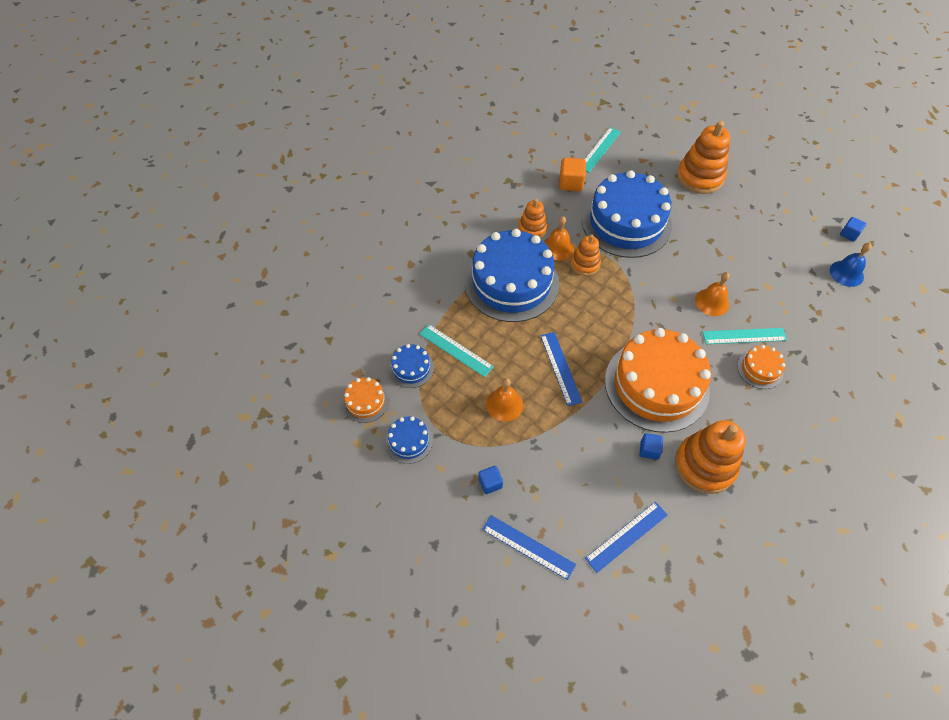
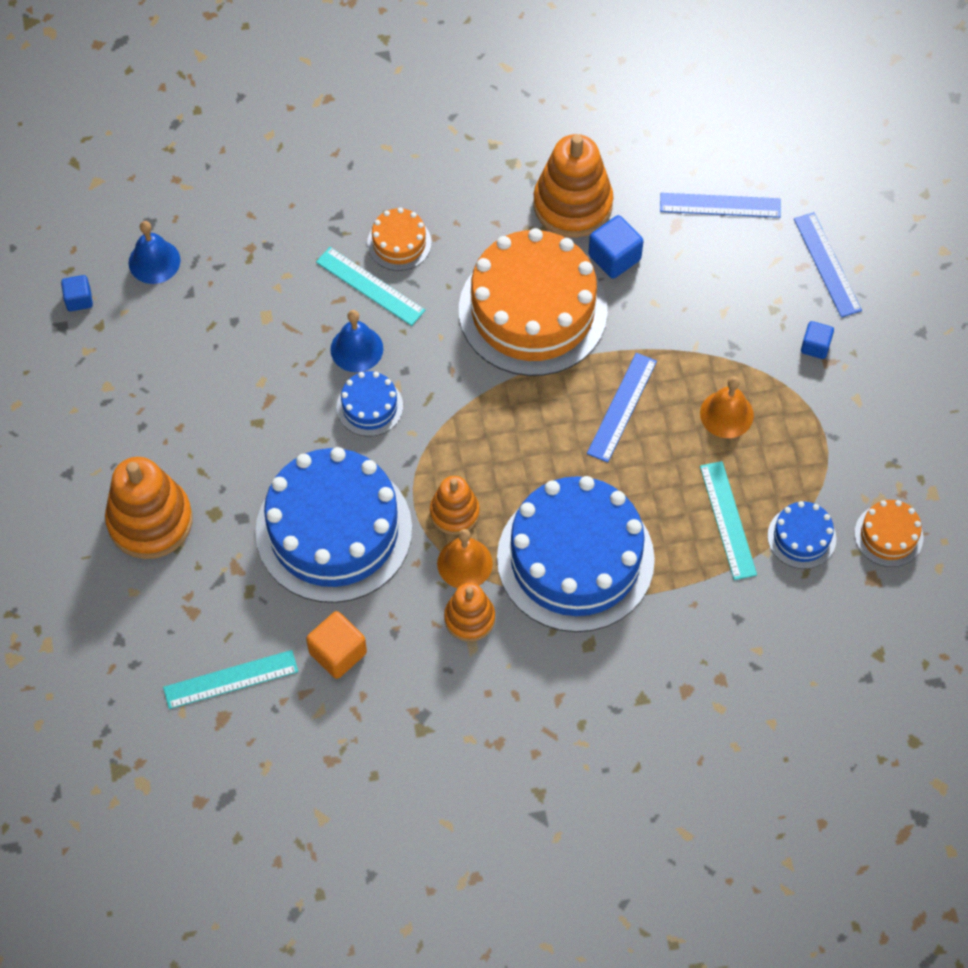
camera: 140 degrees left, 5 degrees up
blue cake [385,416,433,464] -> blue cake moved to [337,371,403,436]
blue cube [640,433,663,460] -> blue cube [588,215,643,279], size x1.58
orange bell [695,272,730,316] -> blue bell [330,310,383,372]

